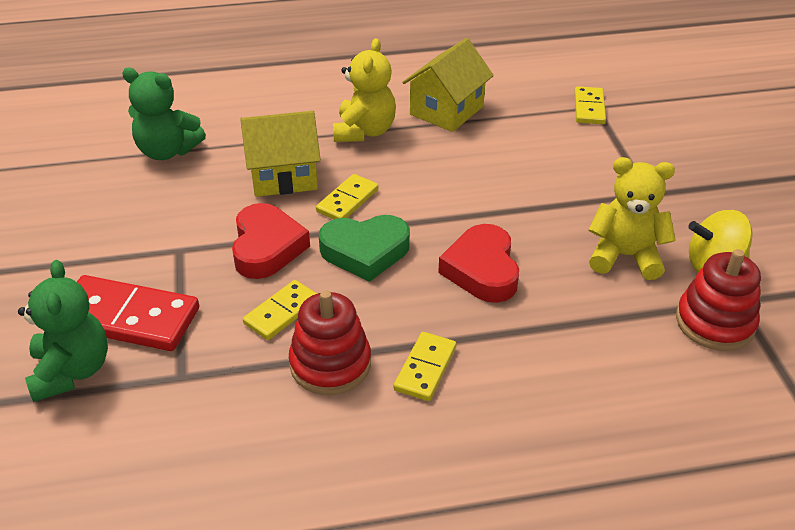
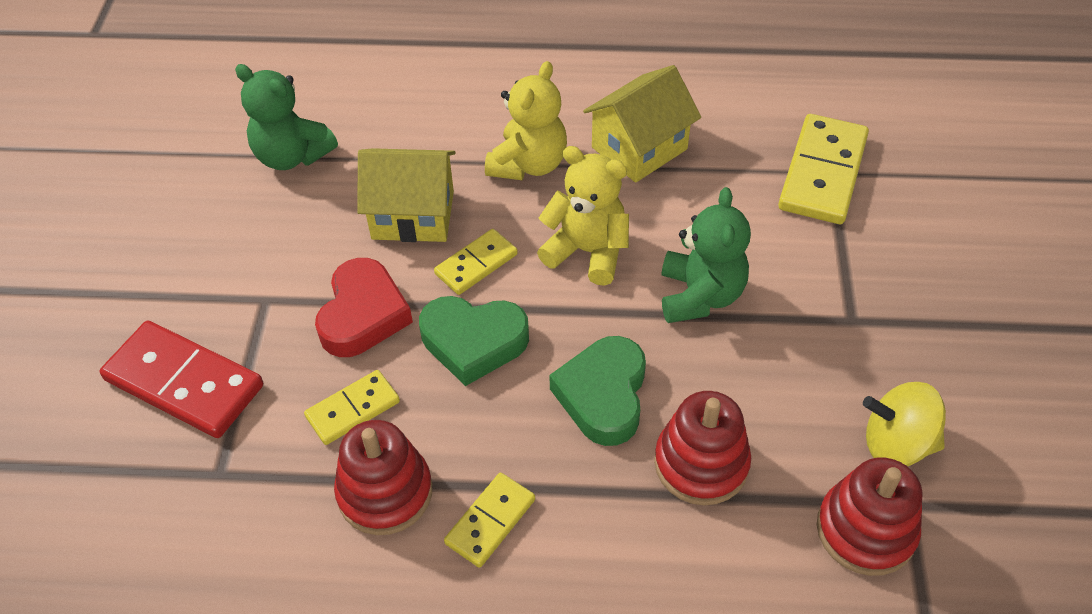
camera: 15 degrees right, 10 degrees up
green teddy bear [18,260,108,402] -> green teddy bear moved to [662,187,751,323]
red heart [438,224,519,303] -> green heart [549,336,646,446]
yellow domino [574,86,606,124] -> yellow domino [778,114,869,224], size x1.76
yellow teddy bear [588,157,676,280] -> yellow teddy bear moved to [537,146,629,286]
none -> red stacking toy [654,391,751,505]

